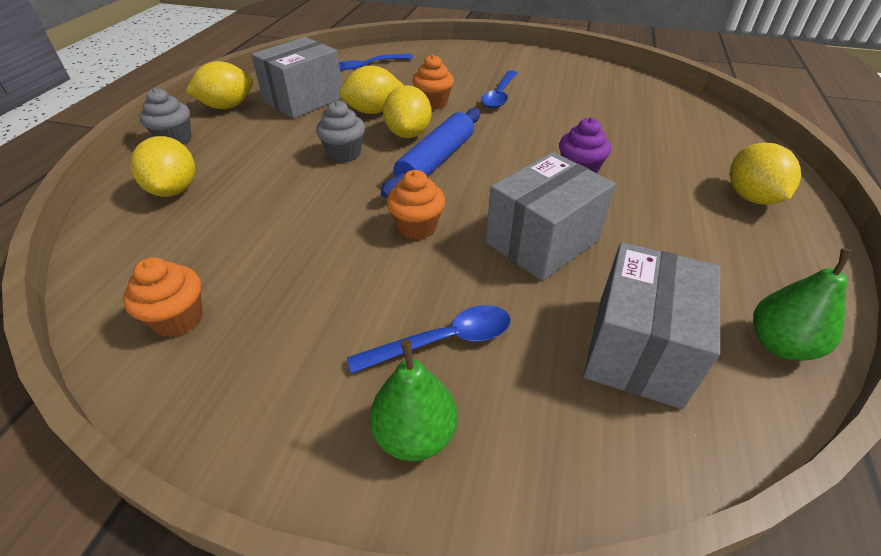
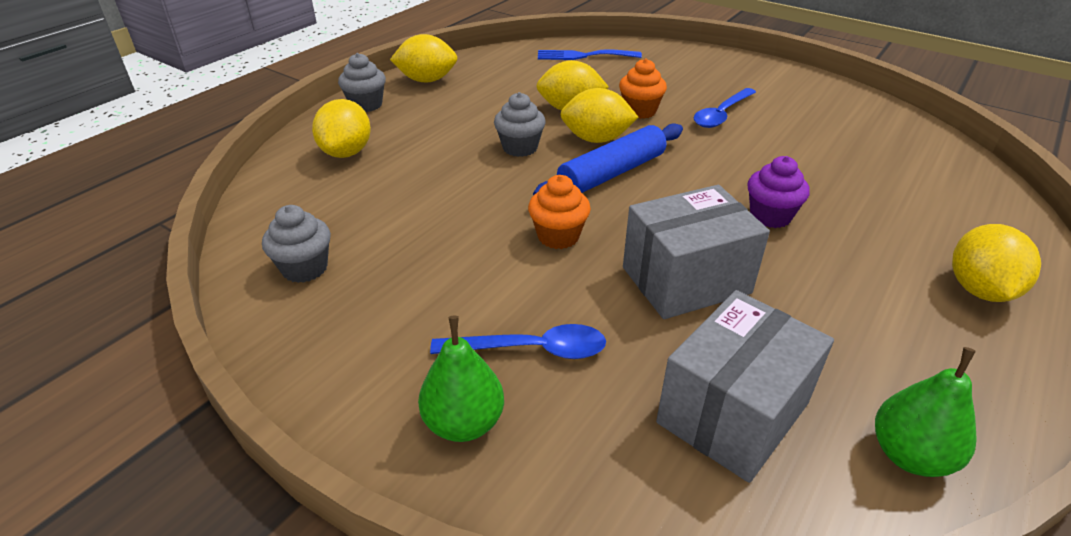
camera: 20 degrees right, 5 degrees down
orange cupcake [123,257,203,337] -> grey cupcake [262,205,331,283]
grey box [251,37,342,119] -> none
yellow lemon [383,85,432,138] -> yellow lemon turned 75 degrees clockwise [560,88,638,143]

